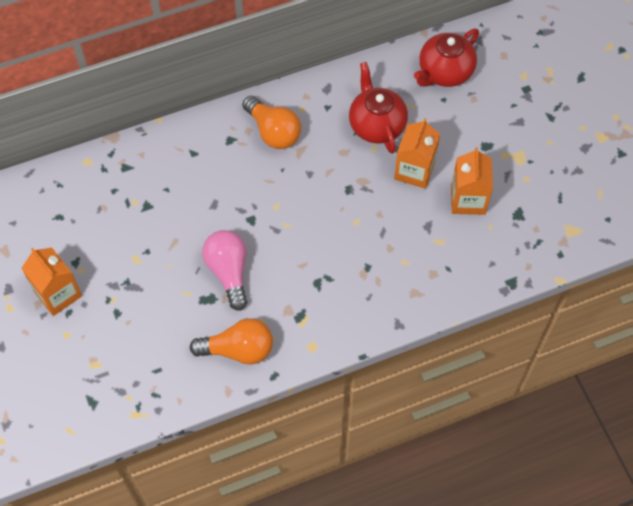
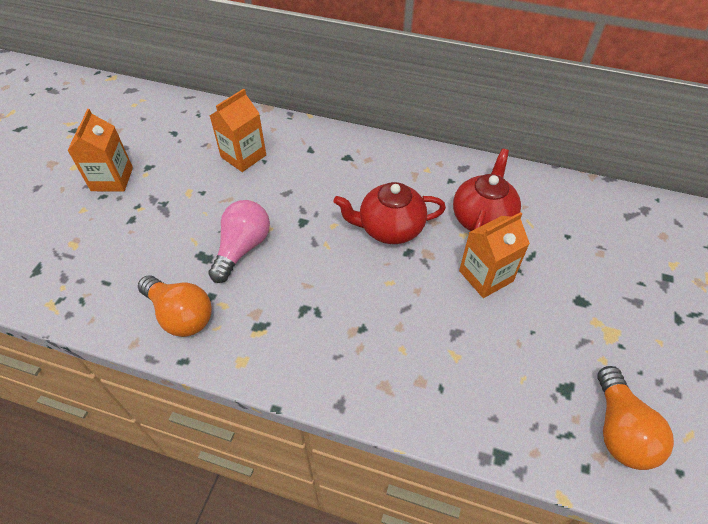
camera: 40 degrees right, 10 degrees down
orange light bulb [242,96,301,149] -> orange light bulb moved to [597,366,674,470]
red teapot [414,29,479,87] -> red teapot moved to [333,182,446,244]
orange carton [451,147,493,215] -> orange carton moved to [210,89,266,172]

